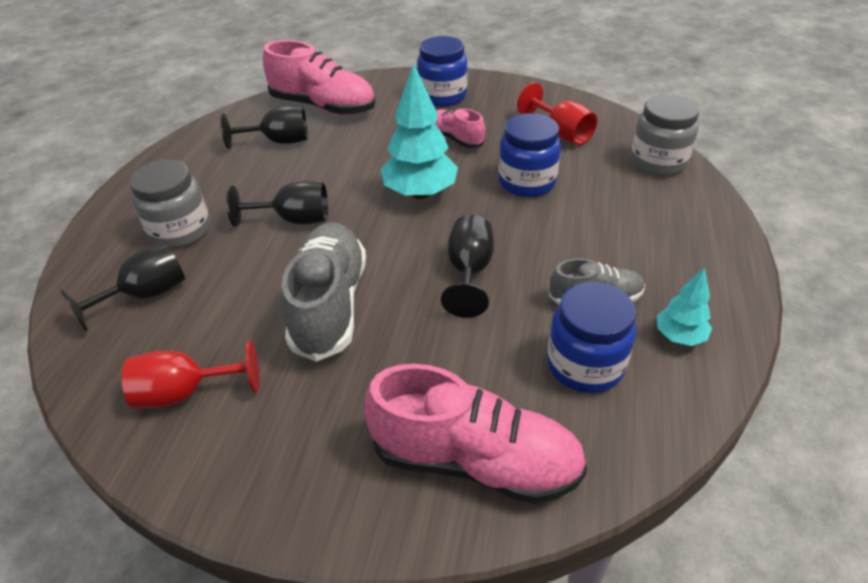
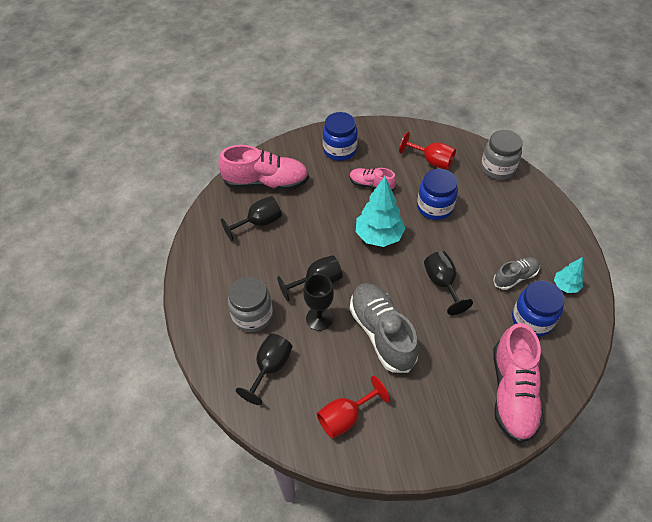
camera: 25 degrees left, 10 degrees up
pink shoe [364,364,587,504] -> pink shoe turned 105 degrees clockwise [493,323,544,443]
none -> black goblet [303,274,334,331]

